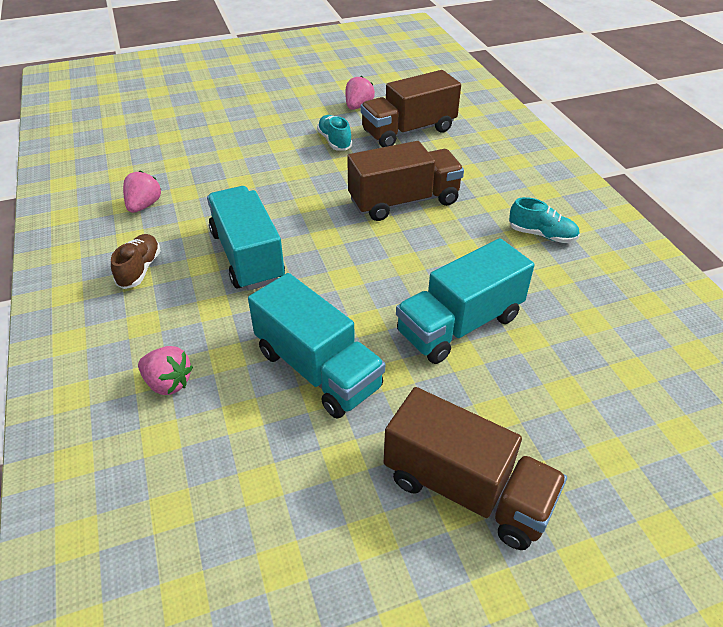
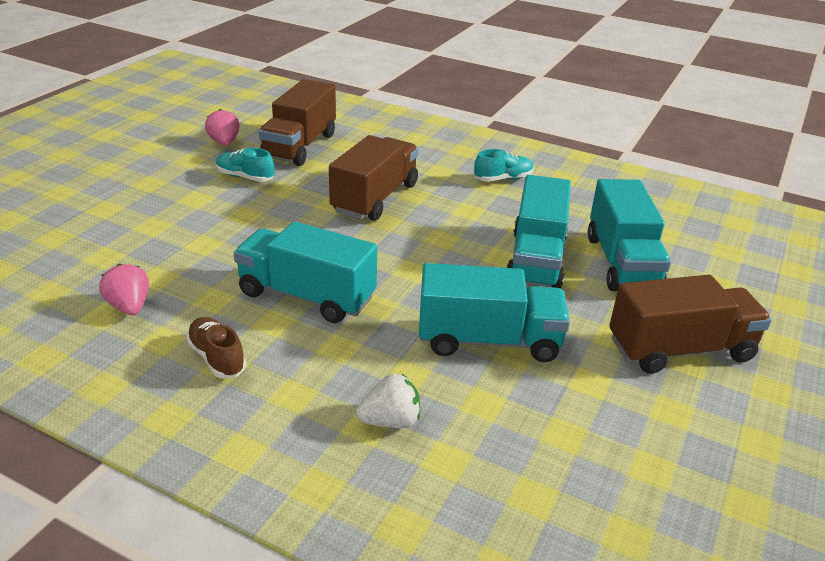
camera: 45 degrees left, 10 degrees down
pink strawberry [138,346,193,395] -> white strawberry [356,374,420,428]
none -> turquoise truck [588,179,671,291]

